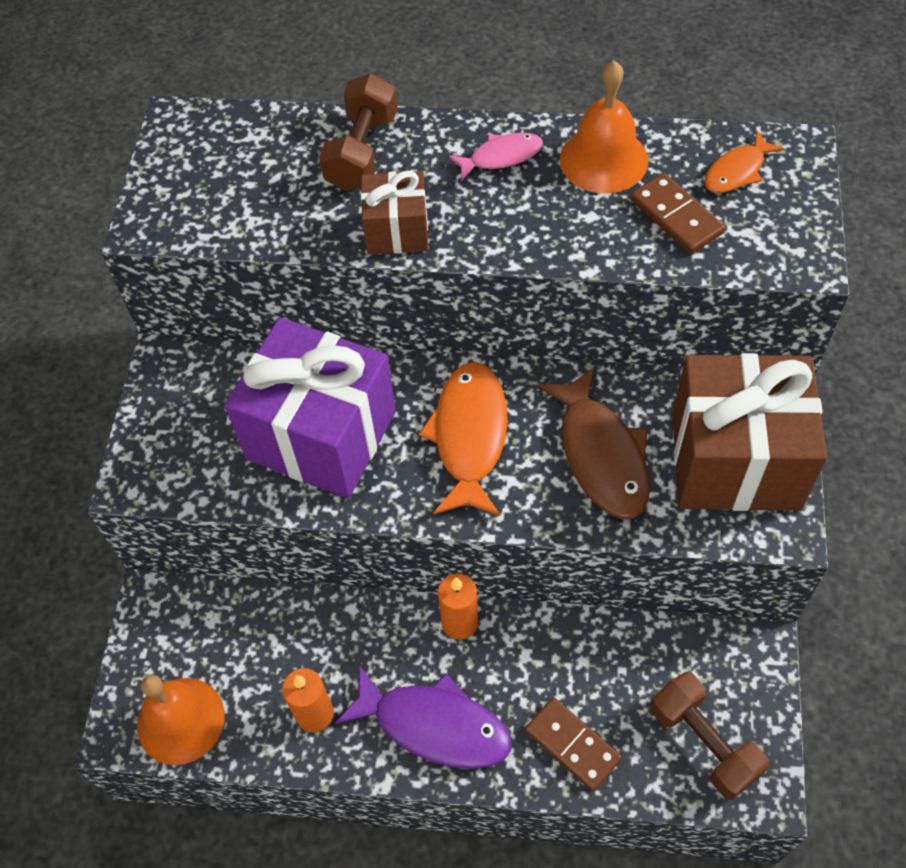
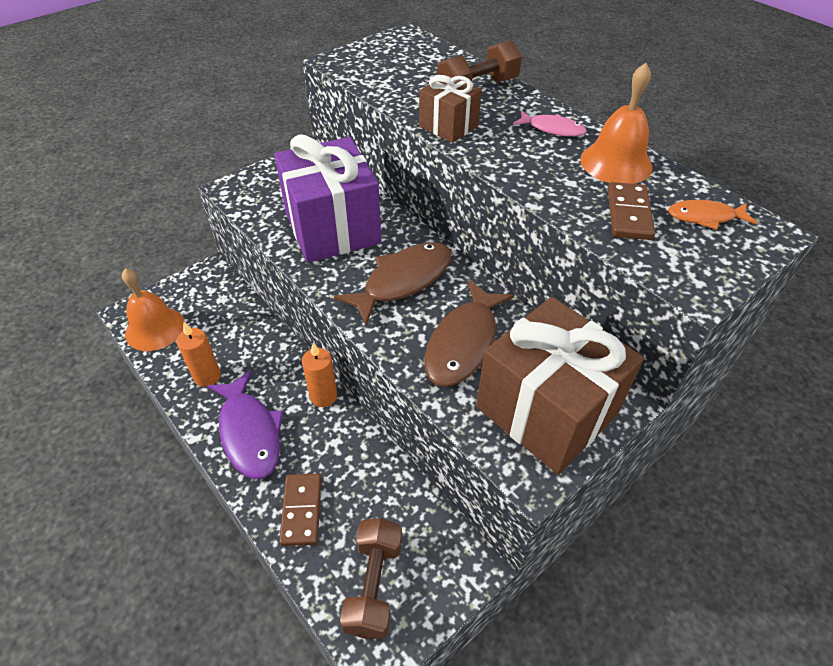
camera: 40 degrees right, 10 degrees down
orange fish [418,362,508,516] -> brown fish [334,242,451,325]

